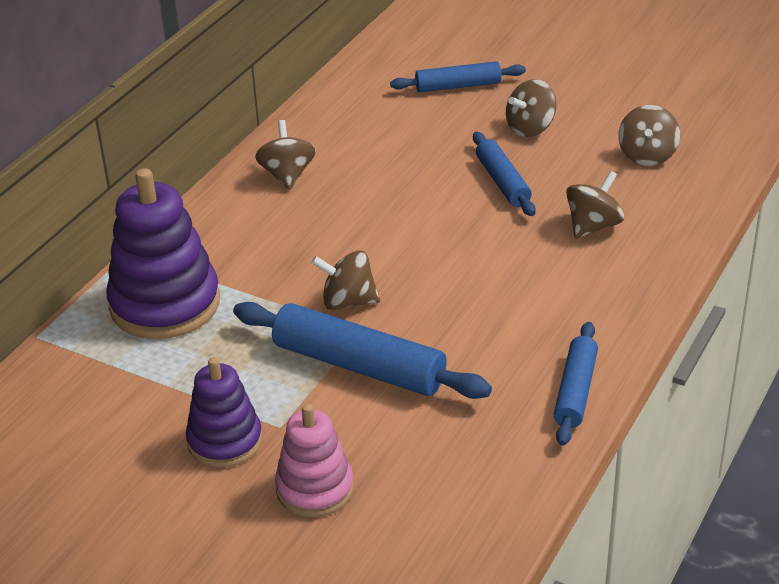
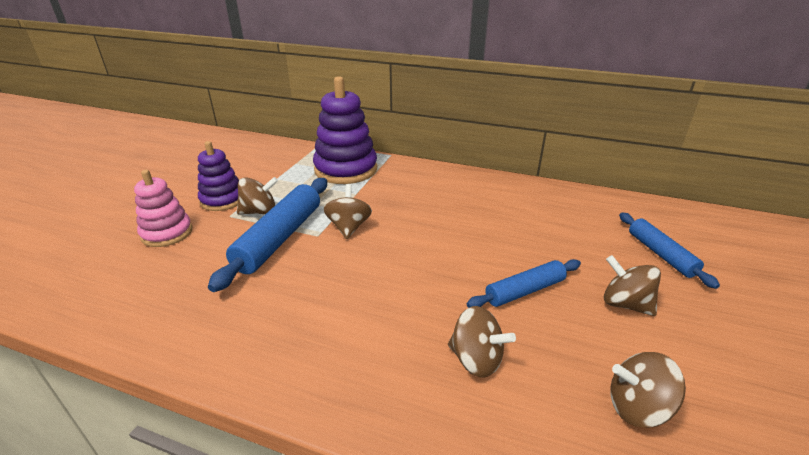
camera: 80 degrees right, 5 degrees down
brown spinning top [255,120,316,190] -> brown spinning top moved to [237,177,278,214]
blue rolling pin [553,322,598,446] -> none

